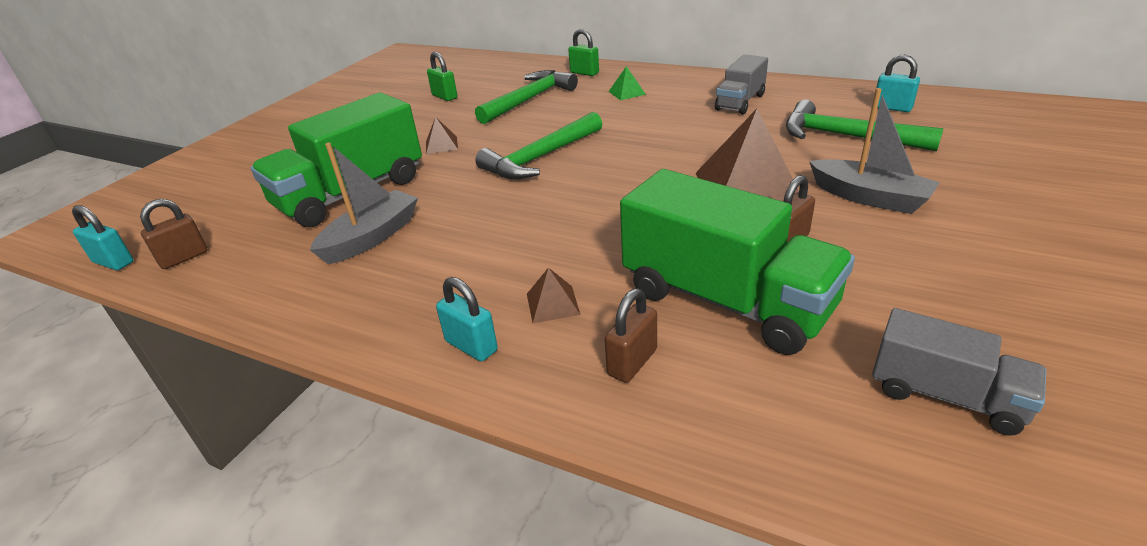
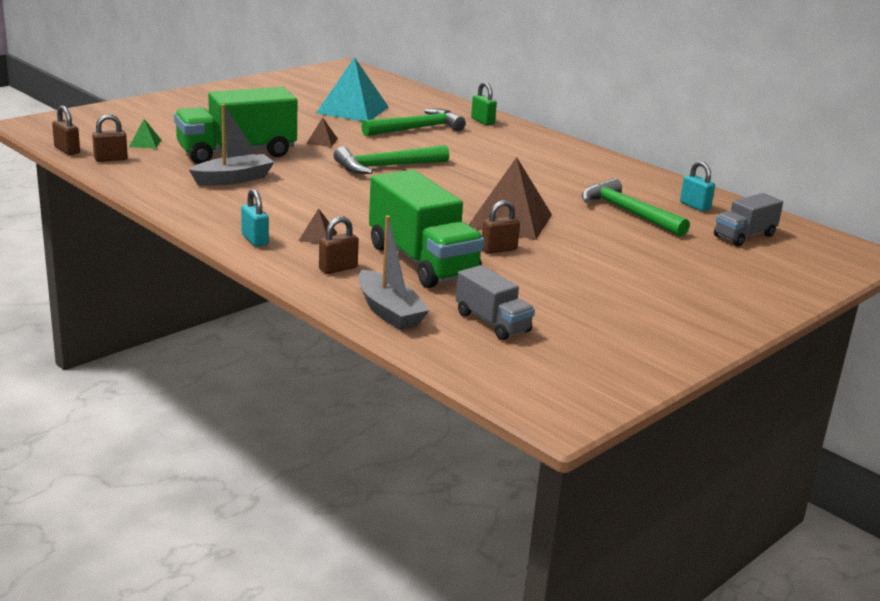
camera: 15 degrees right, 10 degrees down
turquoise padlock [72,205,133,270] -> brown padlock [52,105,80,155]
green padlock [427,52,457,101] -> turquoise pyramid [316,57,389,121]
green pyramid [608,66,646,100] -> green pyramid moved to [129,119,161,148]
grey truck [715,55,768,114] -> grey truck moved to [714,193,783,246]
grey boat [809,88,940,214] -> grey boat moved to [358,215,430,330]

